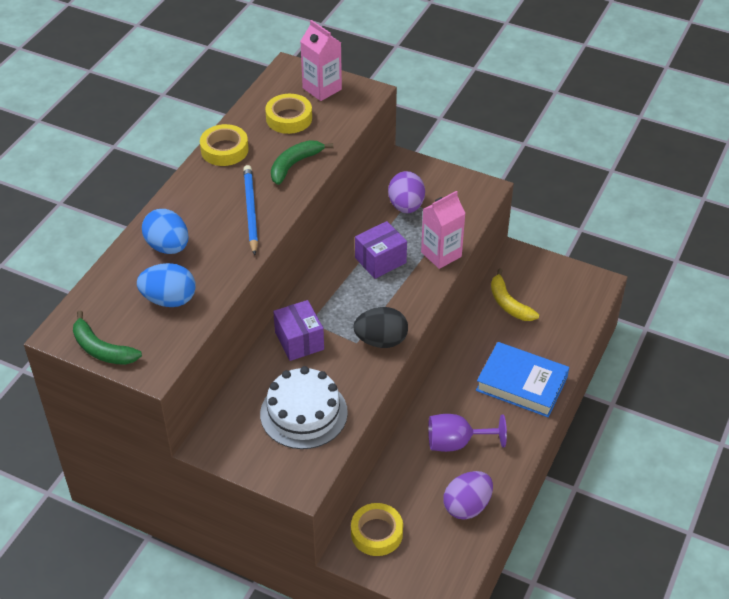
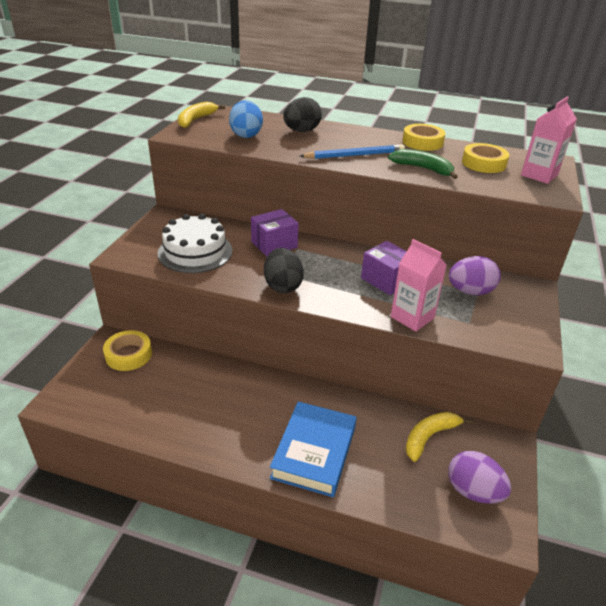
camera: 80 degrees right, 10 degrees down
green banana [73,310,142,365] -> yellow banana [178,102,225,128]
blue egg [142,209,188,254] -> black egg [283,97,322,132]
purple goblet [428,414,507,452] -> none
purple egg [443,471,493,520] -> purple egg moved to [448,451,511,504]

